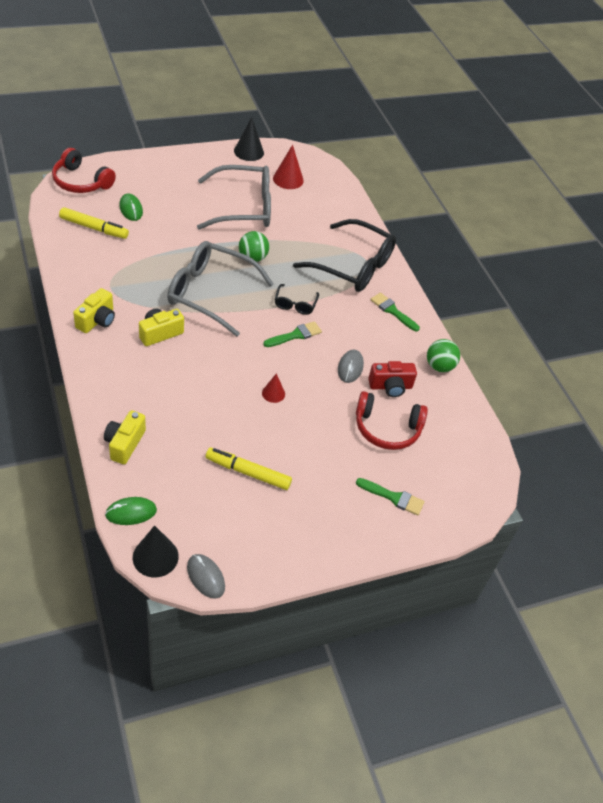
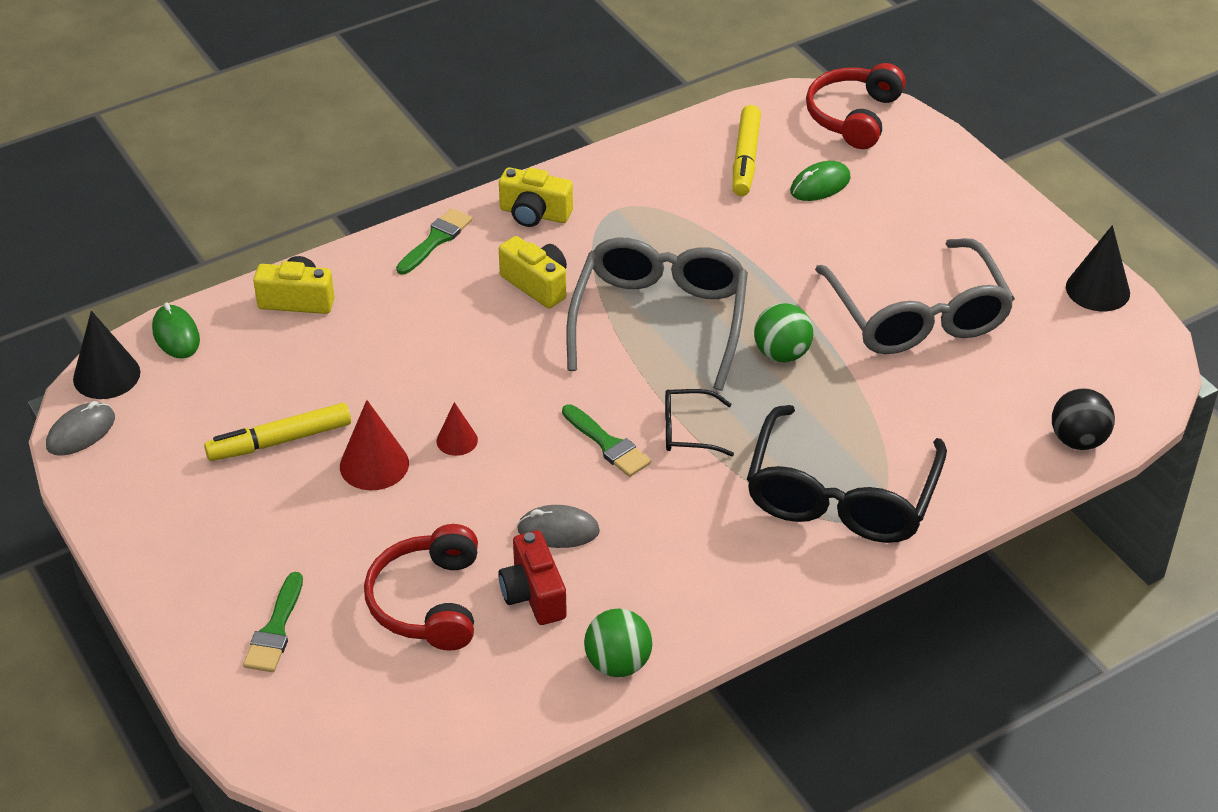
camera: 85 degrees right, 5 degrees down
yellow marker [206,448,292,490] -> yellow marker turned 120 degrees counterclockwise [204,403,351,461]
red cone [273,145,304,189] -> red cone moved to [340,400,409,490]
green brush [370,293,420,331] -> green brush moved to [396,208,472,275]
none -> black ball [1052,388,1115,450]

